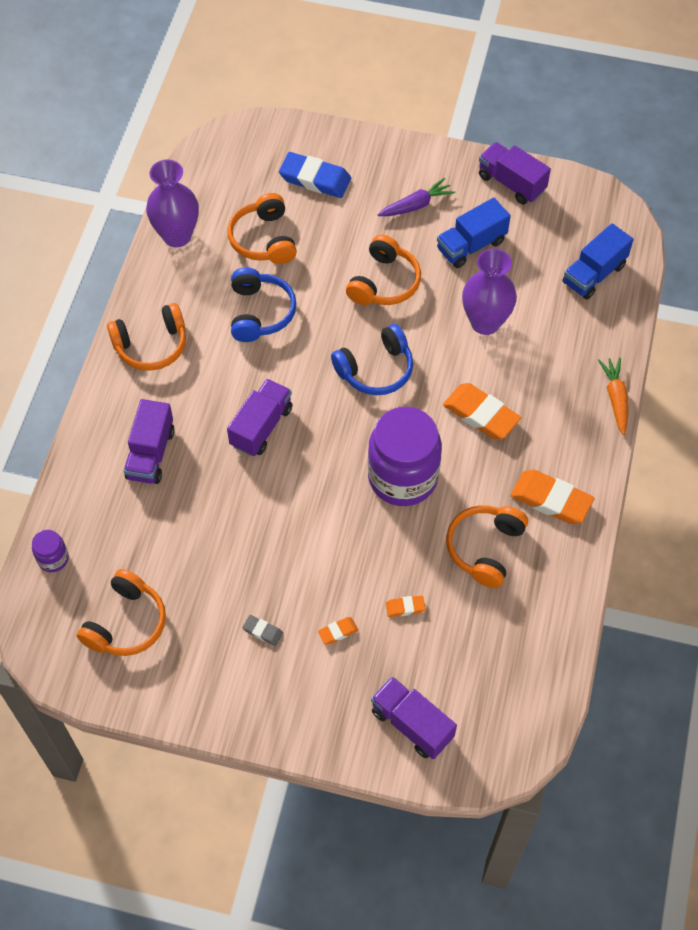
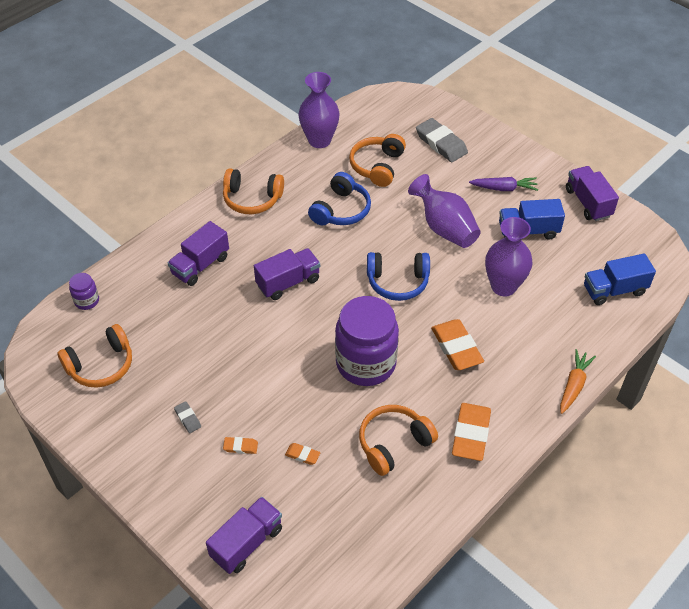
camera: 30 degrees right, 10 degrees down
blue eraser [279,152,351,198] -> grey eraser [416,118,468,162]
orange headphones [346,234,421,305] -> purple vase [408,174,481,248]
purple truck [371,676,457,759] -> purple truck turned 60 degrees clockwise [206,497,282,574]
orange eraser [511,470,595,524] -> orange eraser turned 45 degrees clockwise [452,403,491,461]

